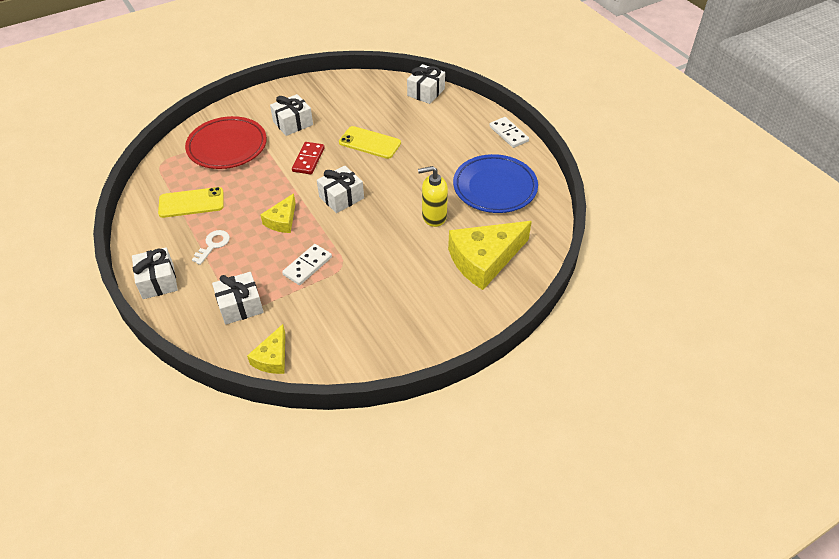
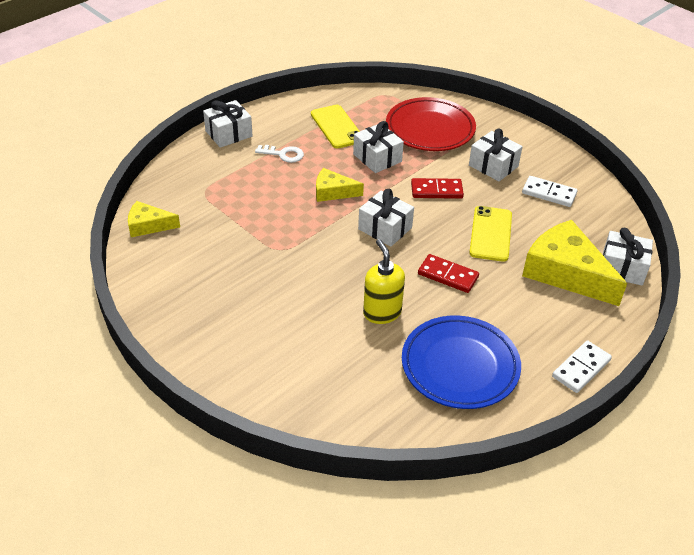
camera: 75 degrees right, 5 degrees down
white gift [212,272,264,325] -> white gift moved to [353,121,404,173]
white domino [282,244,332,285] -> white domino moved to [522,176,577,207]
yellow cheese [448,221,532,290] -> yellow cheese moved to [522,220,627,306]
none -> red domino [418,254,479,293]

